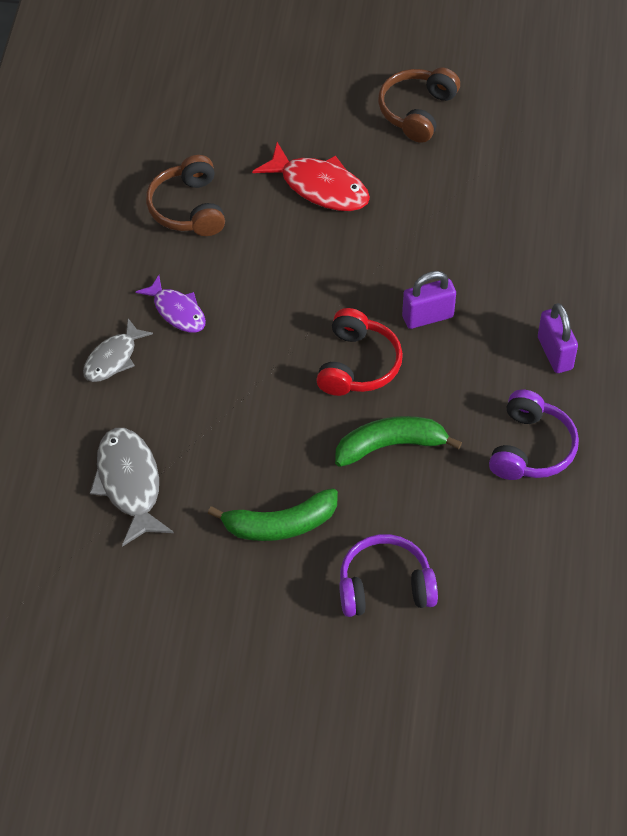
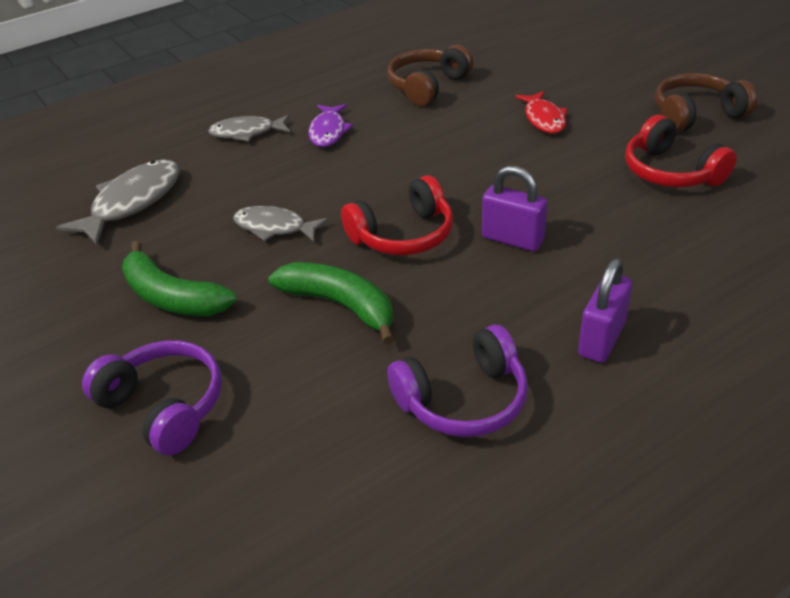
camera: 50 degrees right, 15 degrees down
red fish [252,142,370,211] -> red fish [515,91,567,133], size x0.65
none -> grey fish [233,206,328,242]
none -> red headphones [625,115,737,187]

